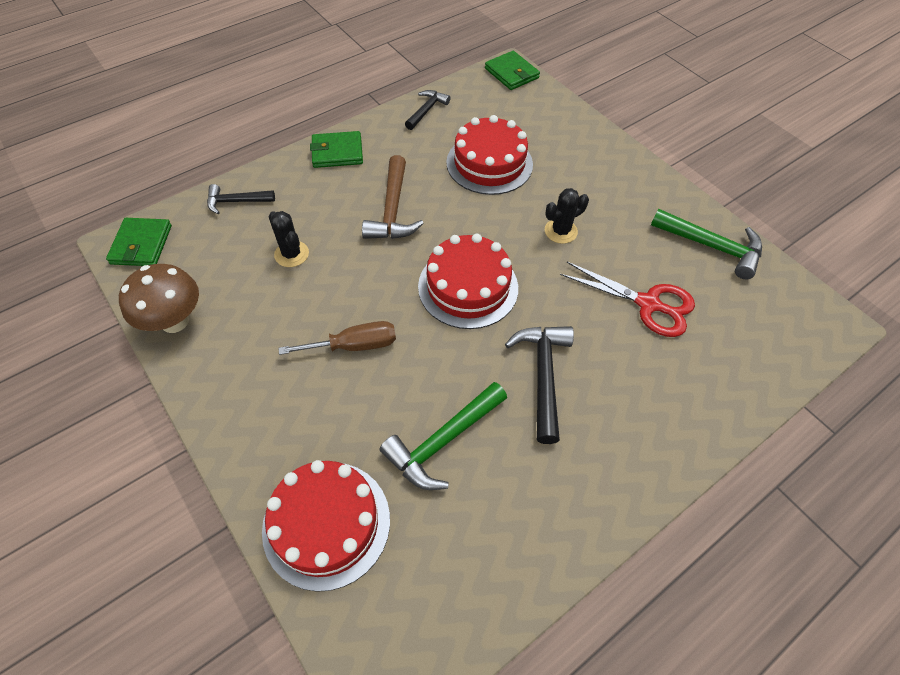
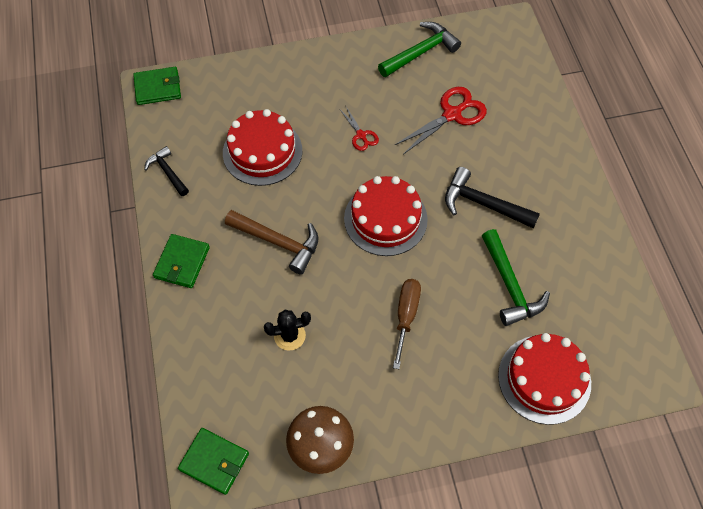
camera: 65 degrees left, 5 degrees up
black hammer [207,184,275,214] -> none
black cactus [545,188,589,244] -> red scissors [340,107,379,151]

